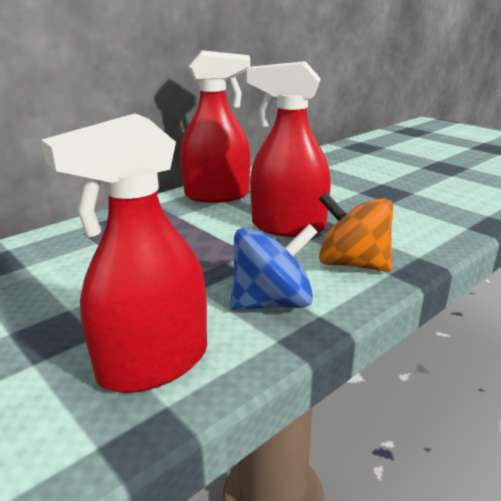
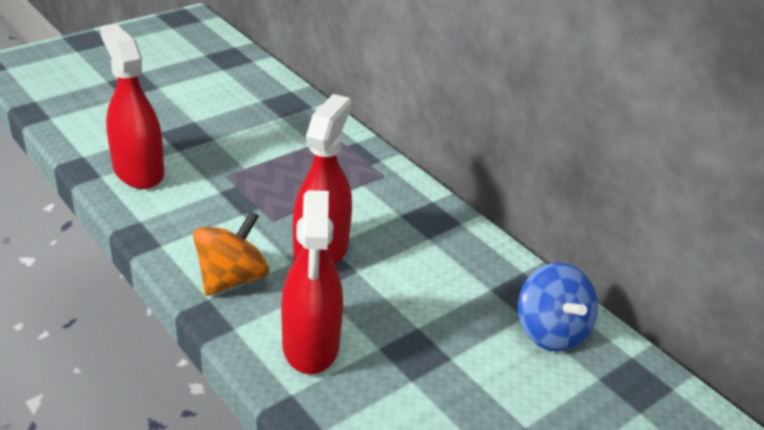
camera: 90 degrees right, 10 degrees up
red spray bottle [180,50,250,203] -> red spray bottle moved to [281,190,343,374]
blue spinning top [230,224,318,310] -> blue spinning top moved to [518,262,598,352]

